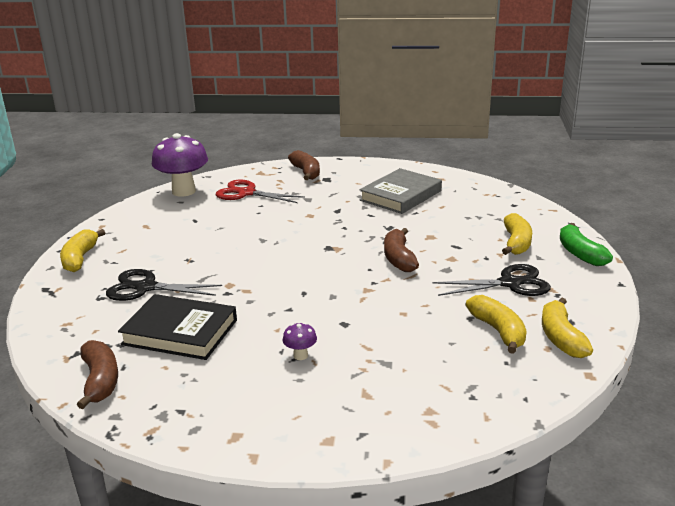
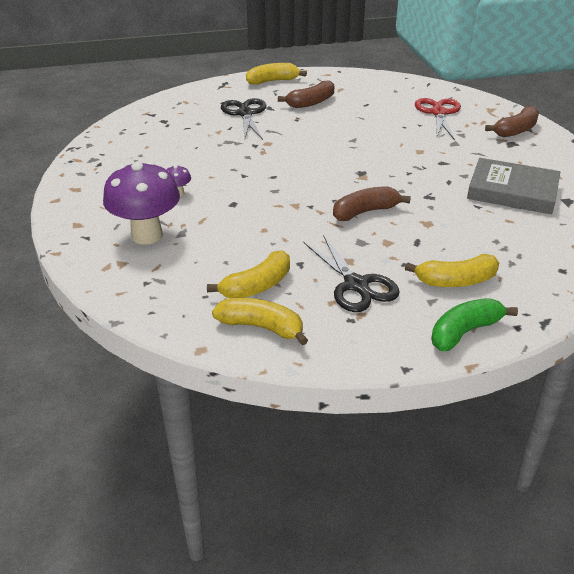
camera: 70 degrees right, 10 degrees up
brown banana [77,340,118,409] -> brown banana moved to [278,80,334,108]
black book [118,294,237,360] -> none
purple mushroom [152,133,208,197] -> purple mushroom moved to [103,161,180,245]
yellow banana [542,298,593,358] -> yellow banana turned 45 degrees clockwise [212,298,308,345]

